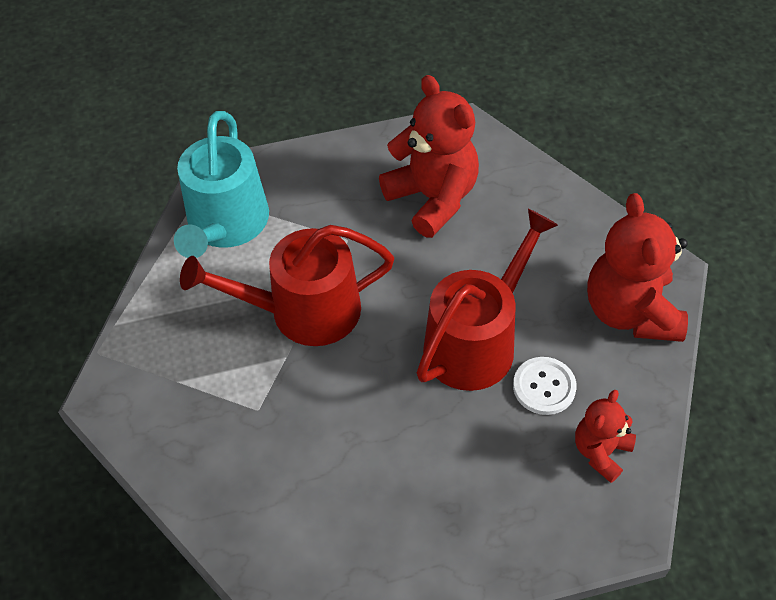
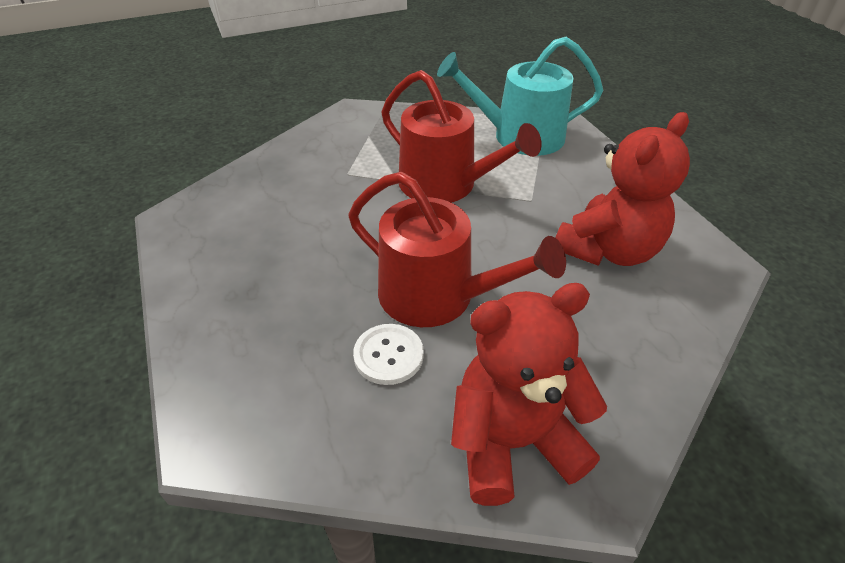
camera: 80 degrees right, 10 degrees down
red watering can [180,225,394,346] -> red watering can turned 150 degrees clockwise [381,70,542,203]
red teddy bear [575,390,636,483] -> none

